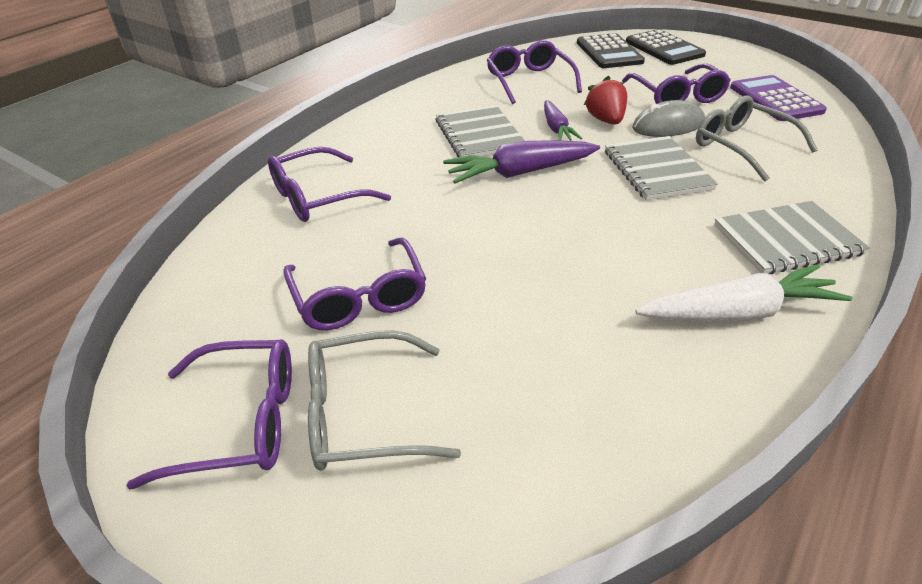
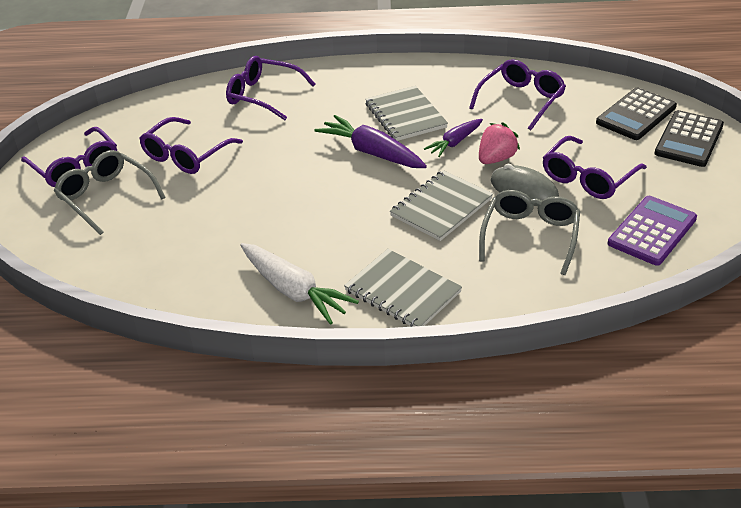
camera: 55 degrees right, 0 degrees up
grey notebook [435,105,525,157] -> grey notebook turned 60 degrees counterclockwise [365,86,448,141]
red strawberry [584,76,627,125] -> pink strawberry [479,122,520,164]

